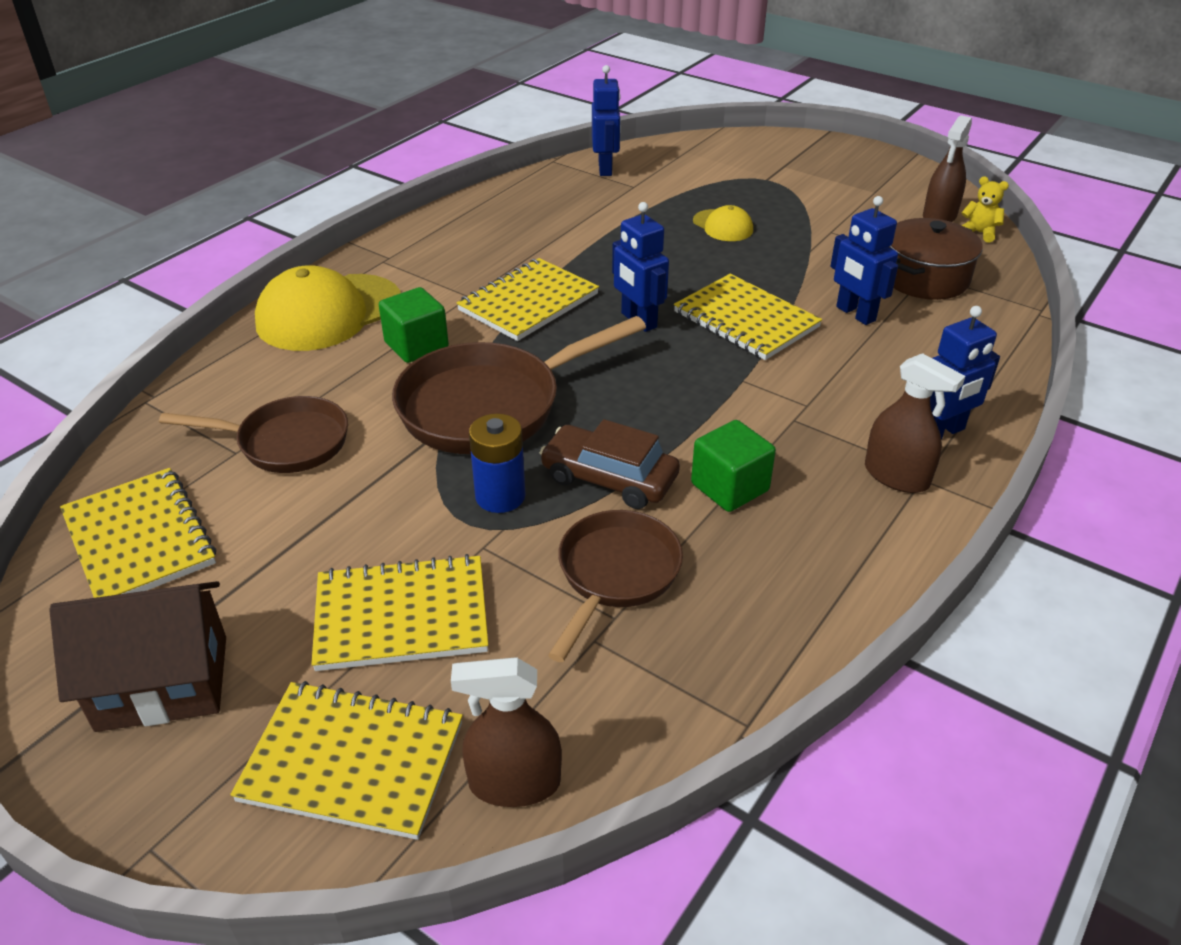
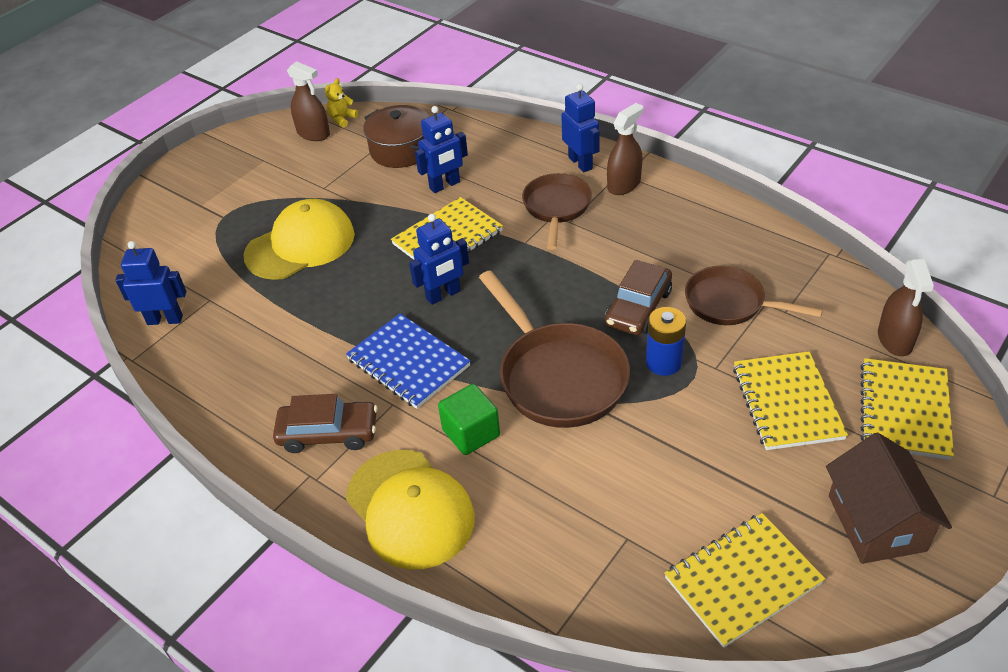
camera: 85 degrees left, 5 degrees up
brown pan [159,396,348,473] -> brown pan moved to [522,173,592,250]
yellow notebook [456,258,599,341] -> blue notebook [346,313,471,409]
green cube [691,420,776,512] -> none
yellow cap [693,205,753,241] -> yellow cap [243,199,355,280], size x1.99
none -> brown car [273,394,377,453]

